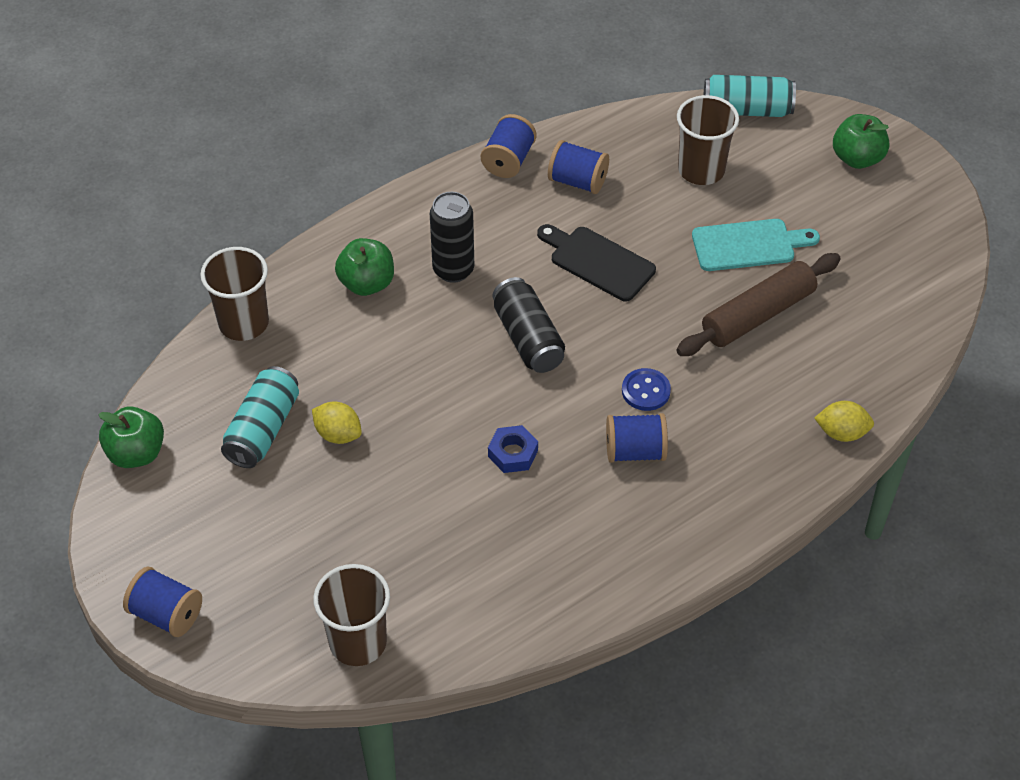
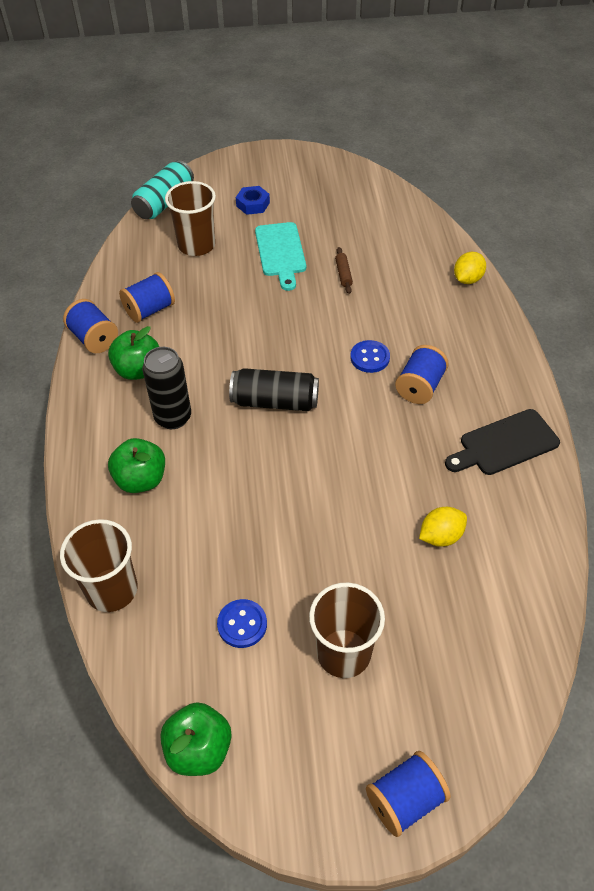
camera: 60 degrees left, 0 degrees up
turquoise can [221,366,299,468] -> blue button [217,599,267,648]
yellow lemon [312,401,362,444] -> yellow lemon moved to [419,507,467,547]
brown cup [313,564,390,666] -> brown cup moved to [309,583,385,678]
blue nut [488,425,538,473] -> blue nut moved to [236,186,270,215]
black cutting board [537,224,656,301] -> black cutting board moved to [445,409,560,475]
brown rolling pin [676,253,841,356] -> brown rolling pin [335,247,353,294], size x0.42
turquoise cutting board [692,219,820,271] -> turquoise cutting board turned 150 degrees clockwise [255,222,306,291]
green apple [833,114,889,169] -> green apple moved to [108,326,159,380]

